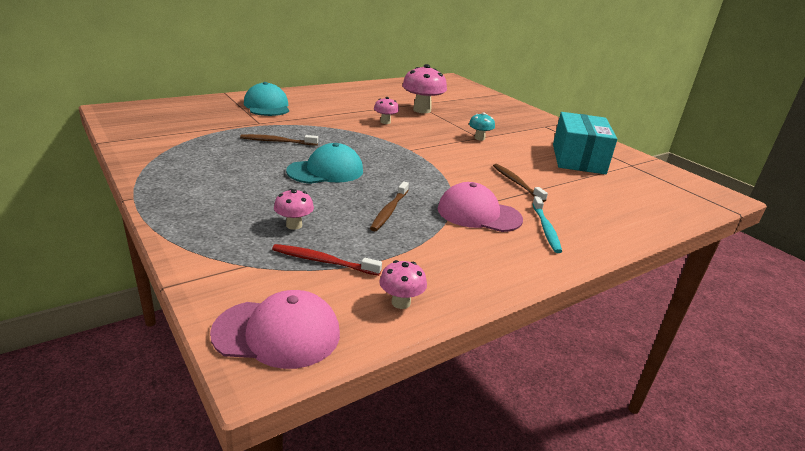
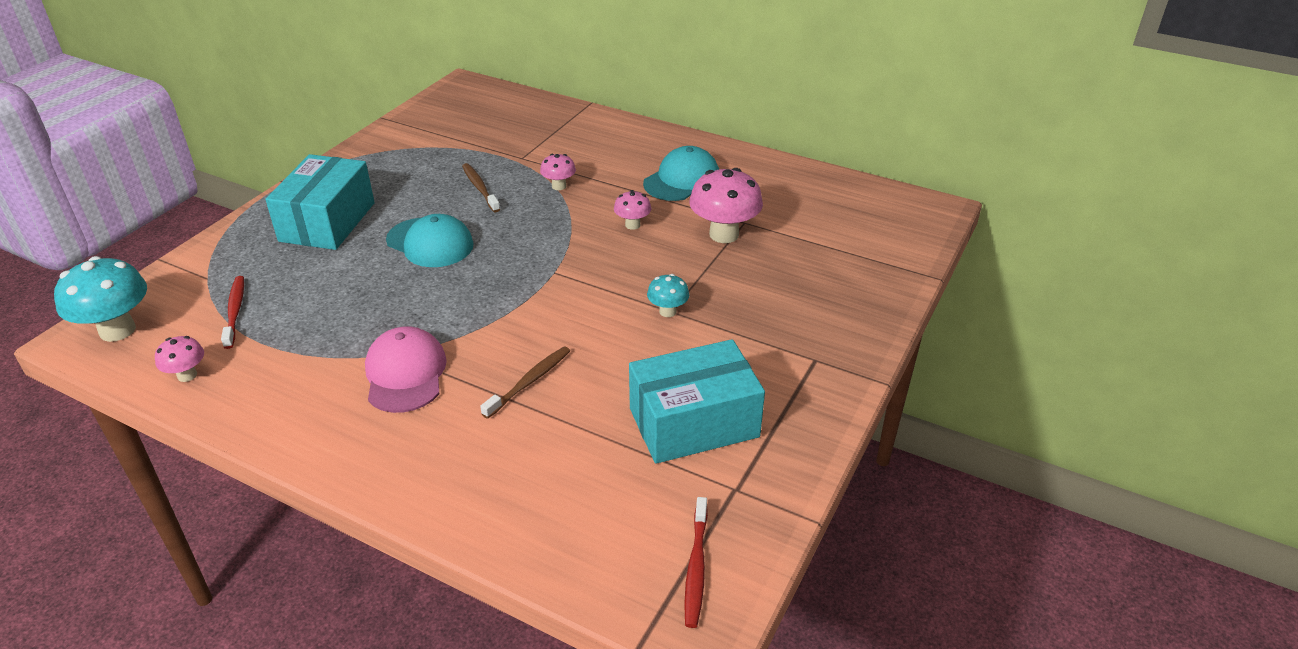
camera: 65 degrees right, 10 degrees up
pink cap [210,290,340,369] -> turquoise mushroom [54,256,147,342]
turquoise cap [244,82,289,116] -> turquoise cap moved to [643,146,719,201]
pink mushroom [274,189,314,230] -> pink mushroom moved to [540,154,576,190]
brown toothbrush [370,181,409,231] -> none
turquoise toothbrush [532,196,562,253] -> none
none -> turquoise box [265,154,375,250]
none -> red toothbrush [684,497,708,628]

